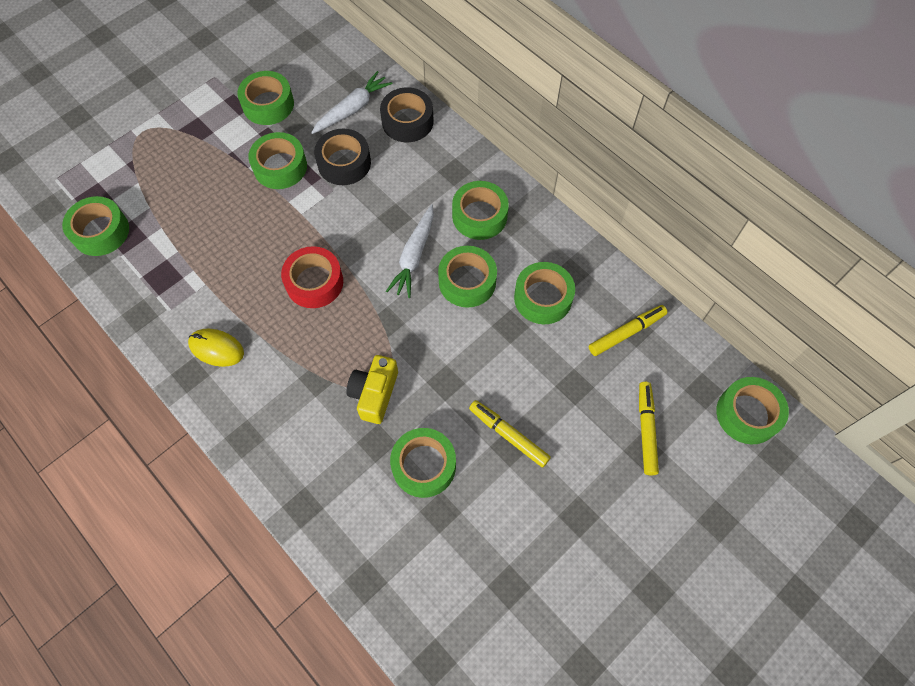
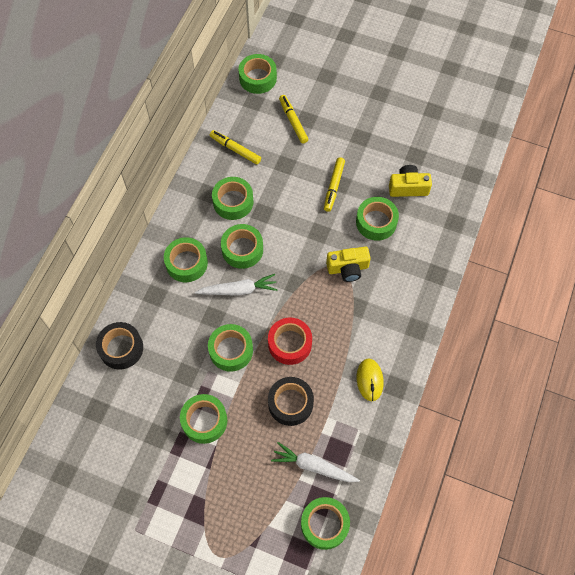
camera: 115 degrees left, 0 degrees up
green tape [237,71,294,125] -> green tape moved to [208,324,253,372]
white carrot [311,71,393,134] -> white carrot moved to [271,442,360,482]
black tape [314,129,371,185] -> black tape moved to [268,377,314,426]
yellow marker [639,382,659,475] -> yellow marker turned 90 degrees clockwise [279,95,309,144]
none -> yellow camera [389,165,432,197]

